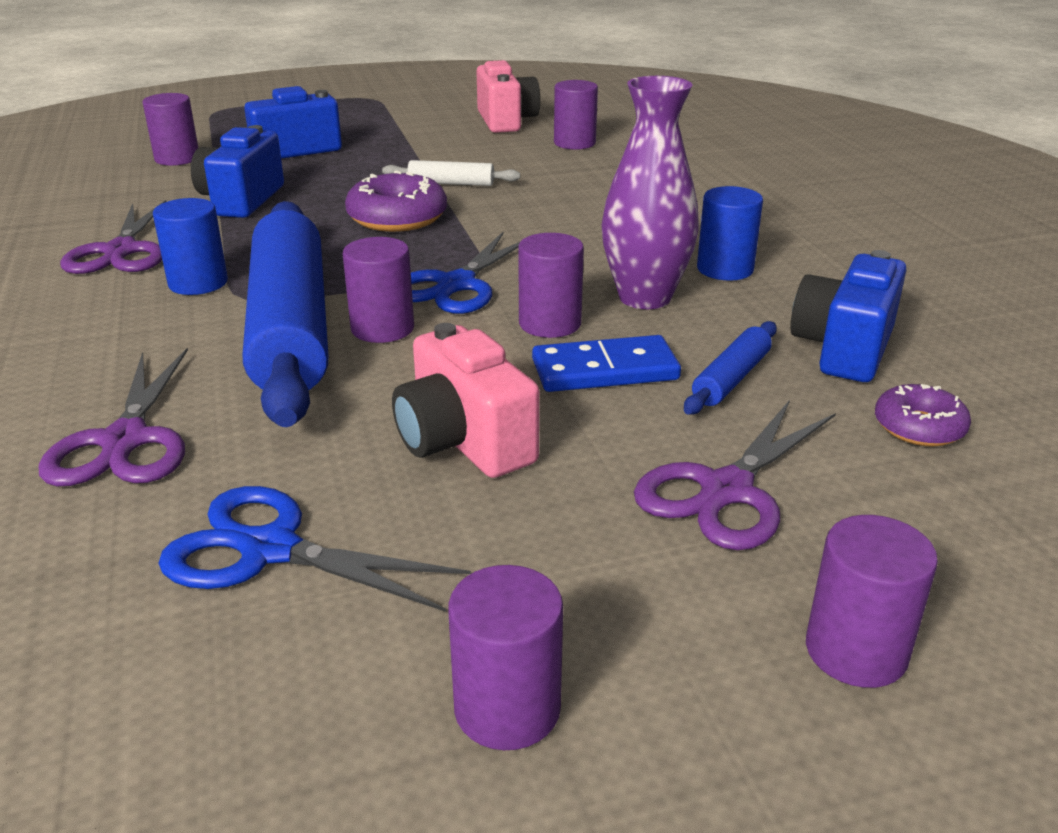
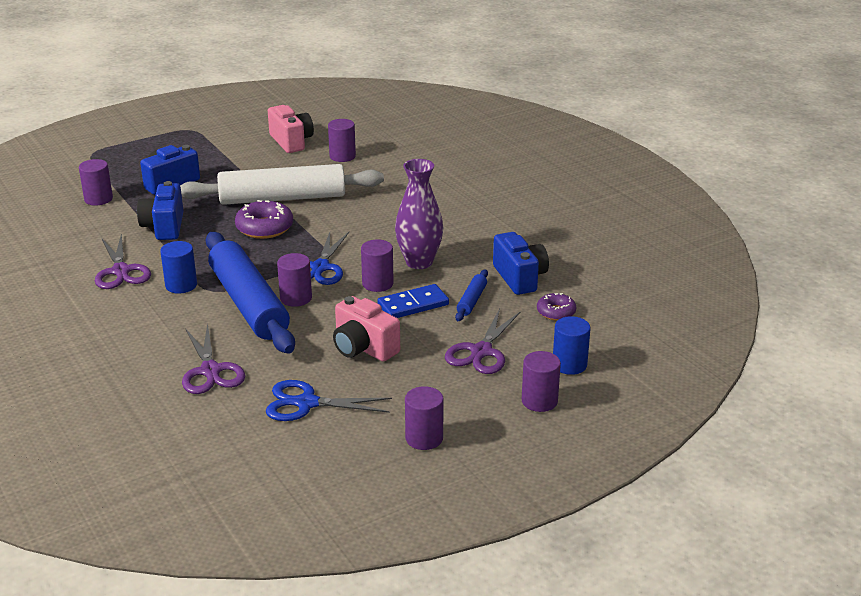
camera: 15 degrees left, 0 degrees up
white rolling pin [382,160,520,186] -> white rolling pin [180,164,384,205], size x2.45
blue cylinder [697,186,763,280] -> blue cylinder moved to [553,316,591,375]
blue camera [790,250,906,382] -> blue camera turned 150 degrees clockwise [493,232,549,295]

